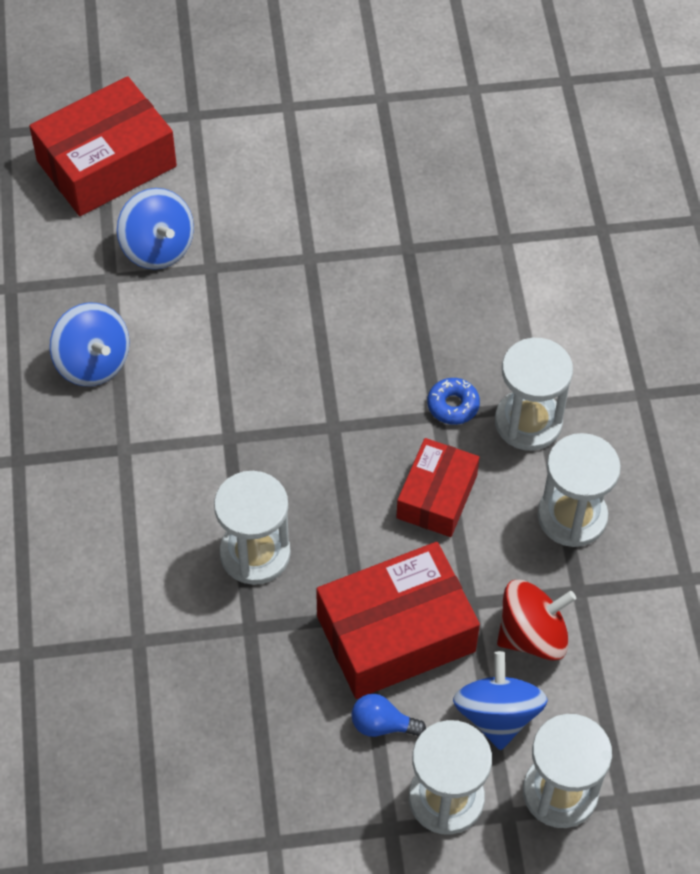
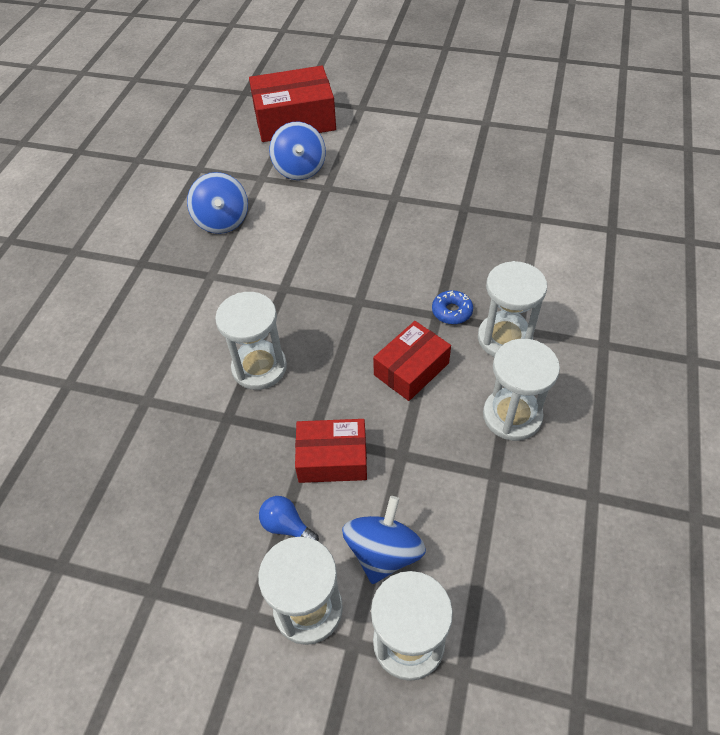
camera: 25 degrees right, 5 degrees down
red box [316,542,480,699] -> red box [295,419,367,483], size x0.61
red spinning top [497,580,576,660] -> none

